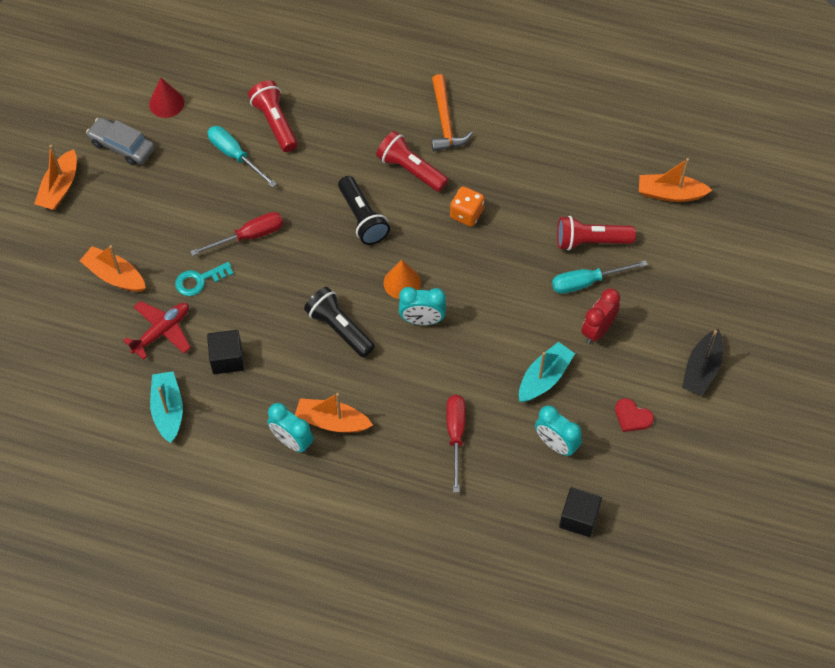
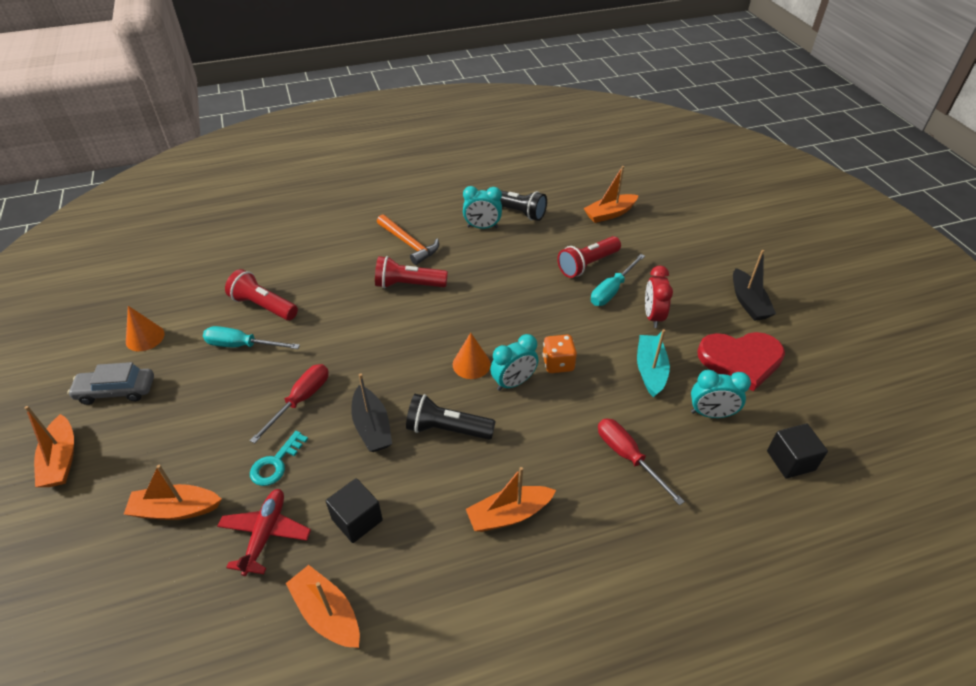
camera: 35 degrees left, 15 degrees down
red cone [149,78,184,118] -> orange cone [126,306,165,351]
turquoise boat [150,371,183,443] -> orange boat [286,565,360,648]
turquoise clock [267,403,314,453] -> turquoise clock moved to [463,186,502,229]
black flashlight [338,176,390,245] -> black flashlight moved to [485,188,547,221]
orange dice [450,186,484,227] -> orange dice moved to [542,335,577,373]
red heart [615,398,654,432] -> red heart [697,332,785,392], size x2.12
none -> black boat [351,373,392,452]

